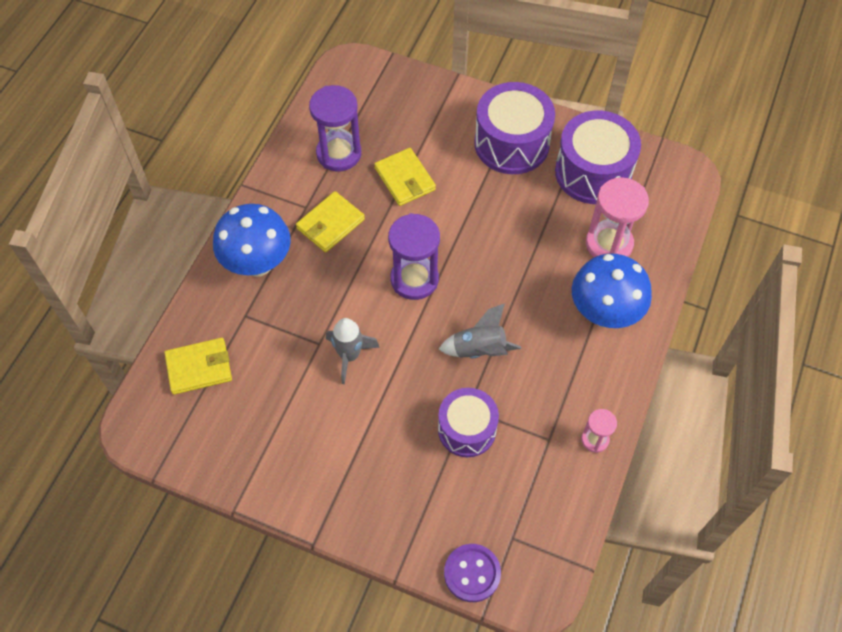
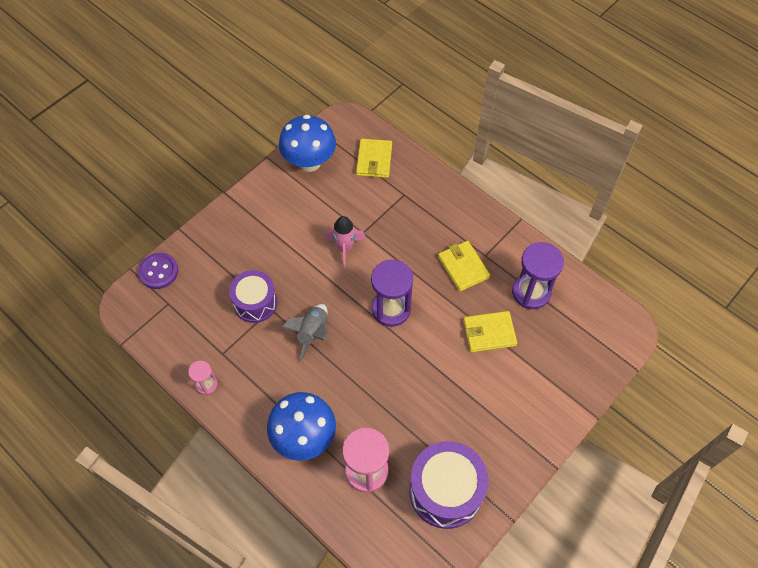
camera: 110 degrees right, 0 degrees up
blue mushroom [213,204,291,277] -> blue mushroom moved to [279,115,336,172]
grey rocket [326,318,380,384] -> pink rocket [325,216,366,269]
purple drum [474,82,555,174] -> none

